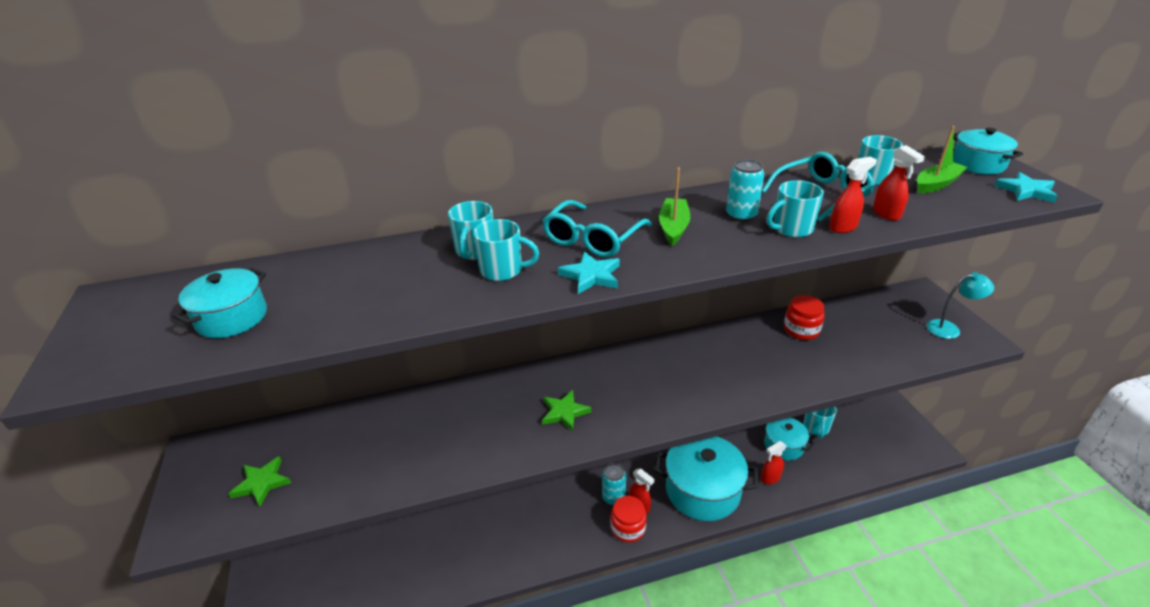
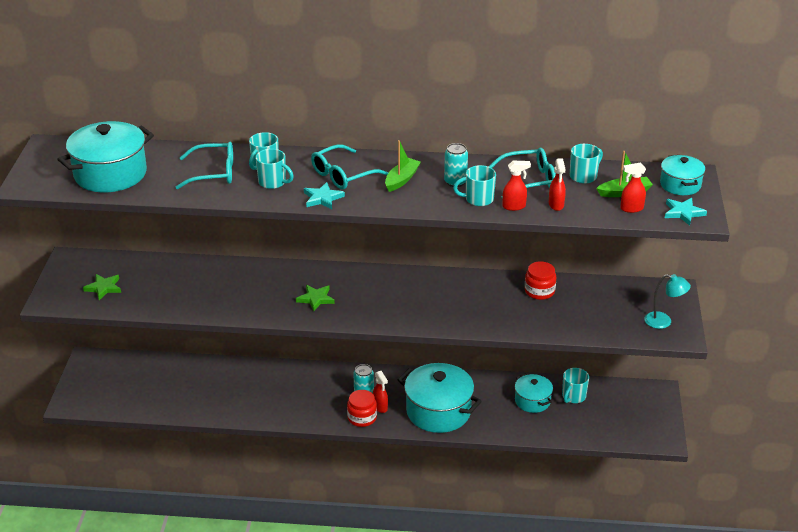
camera: 20 degrees right, 0 degrees up
turquoise pot [173,268,267,338] -> turquoise pot [57,121,154,192], size x1.79
red spray bottle [761,441,787,484] -> red spray bottle moved to [620,163,646,213]
none -> turquoise glasses [175,142,233,189]

